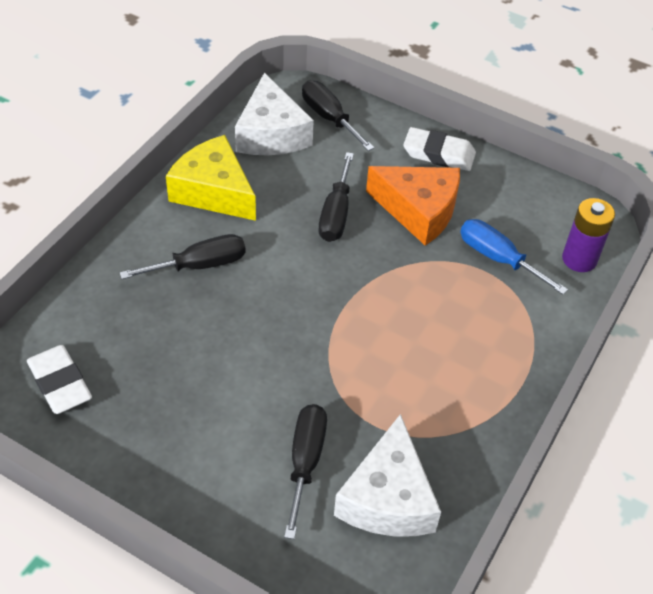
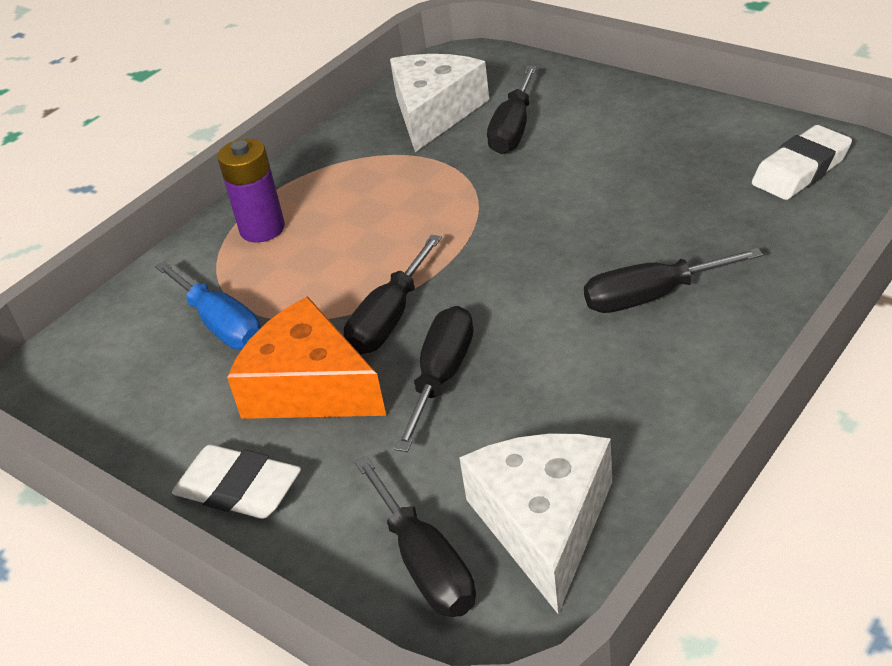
camera: 165 degrees left, 10 degrees down
white eraser [27,345,92,414] -> white eraser turned 75 degrees clockwise [752,125,852,200]
yellow cheese [166,135,256,221] -> none
purple battery [562,198,615,272] -> purple battery moved to [217,139,285,243]
none -> black screwdriver [344,235,442,355]

